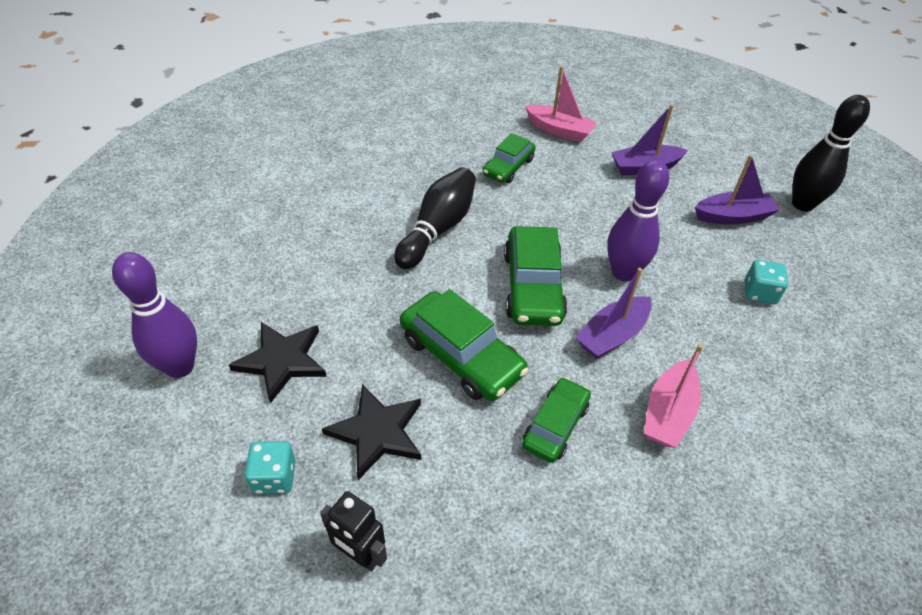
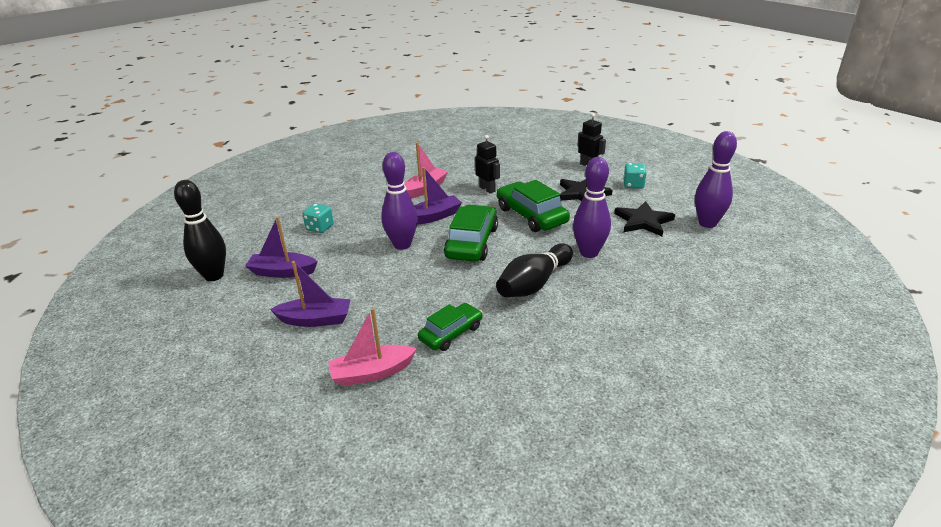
camera: 165 degrees left, 15 degrees down
green car [522,377,591,463] -> black robot [475,135,500,194]
pink boat [525,66,597,142] -> pink boat turned 60 degrees counterclockwise [328,308,417,386]
none -> purple bowling pin [573,157,611,258]

